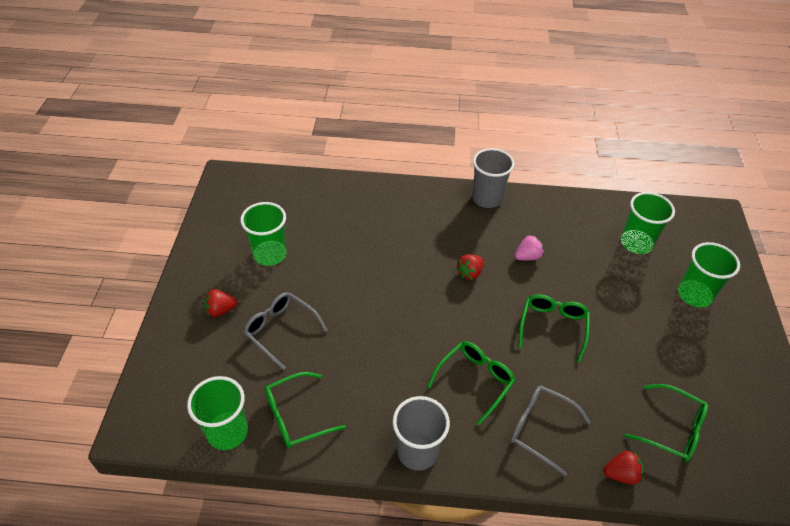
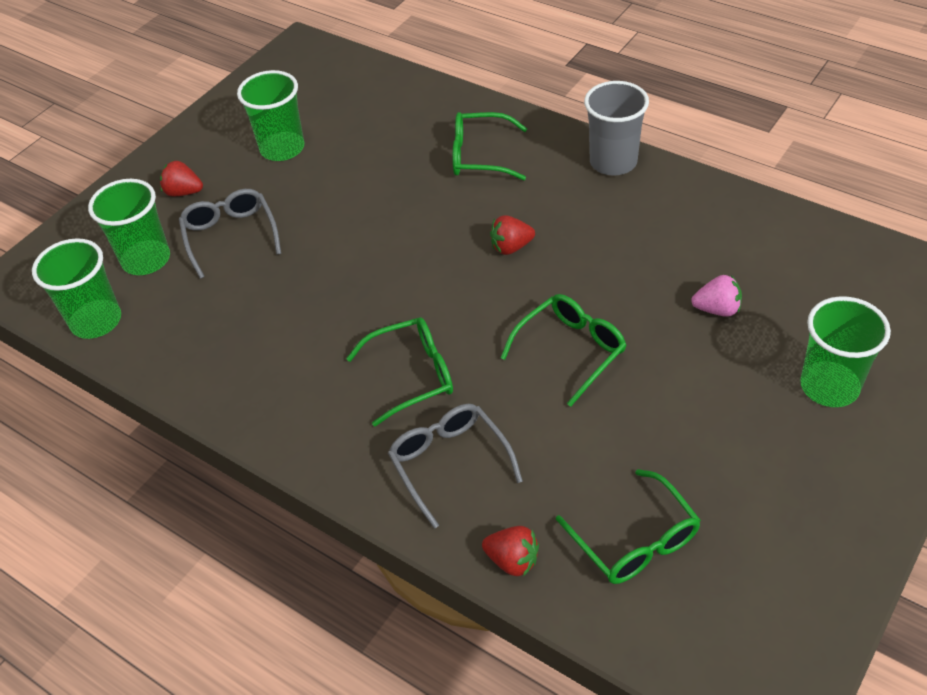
camera: 35 degrees right, 0 degrees up
green glasses [265,372,346,448] -> green glasses moved to [453,112,527,181]
grey cup [393,396,450,471] -> none
pink strawberry [514,235,544,260] -> pink strawberry moved to [691,275,742,317]
green cup [621,192,675,254] -> green cup moved to [88,179,170,275]

